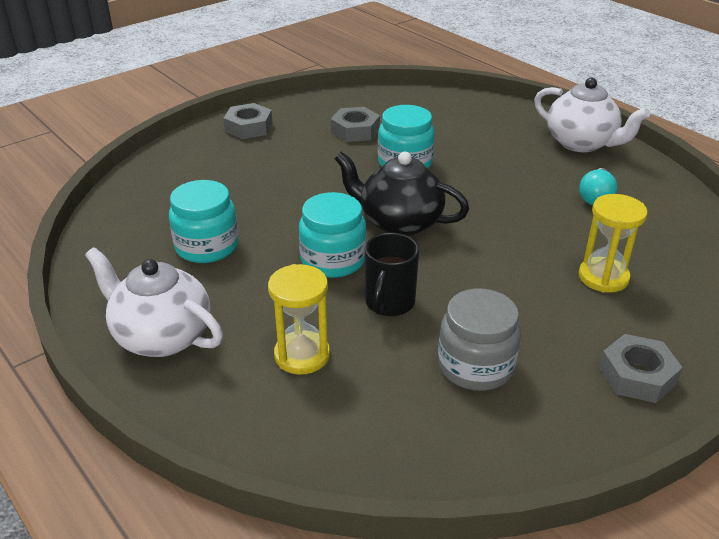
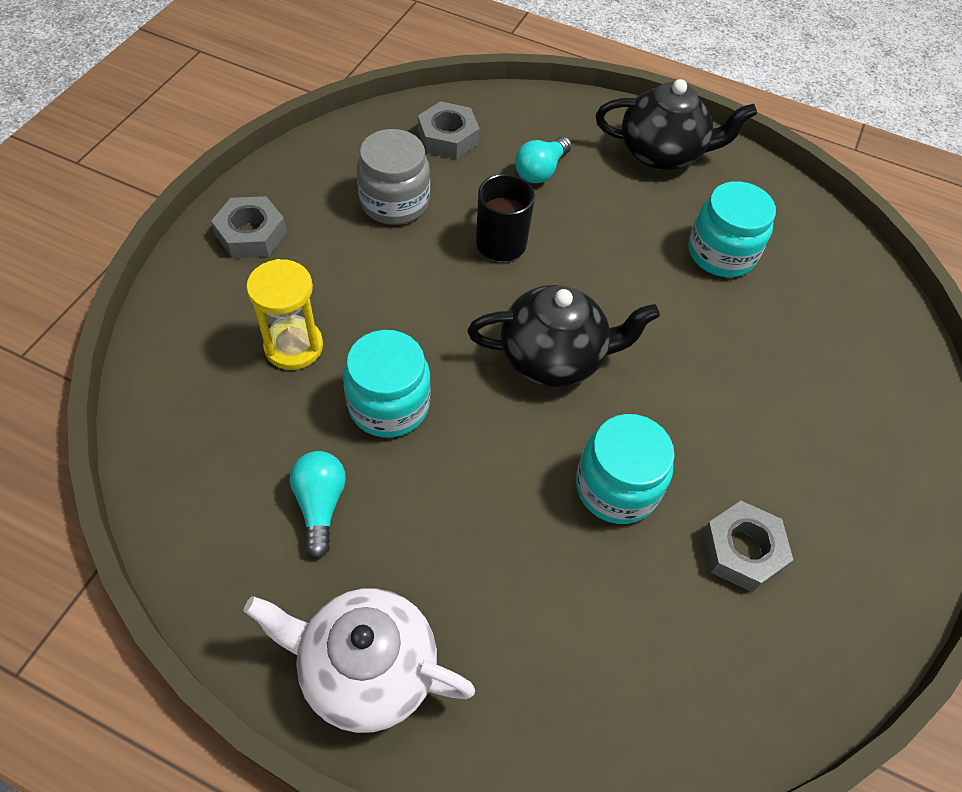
camera: 150 degrees right, 20 degrees up
white teapot [85,247,223,357] -> black teapot [596,79,757,170]
grey nut [223,103,273,139] -> grey nut moved to [418,101,480,159]
yellow hourglass [268,264,330,375] -> turquoise light bulb [515,137,572,183]
turquoise jar [299,192,367,278] -> turquoise jar moved to [343,330,431,438]

